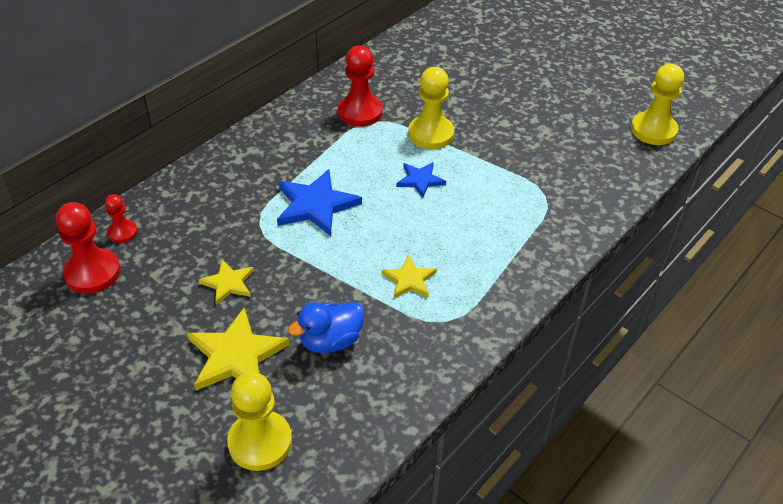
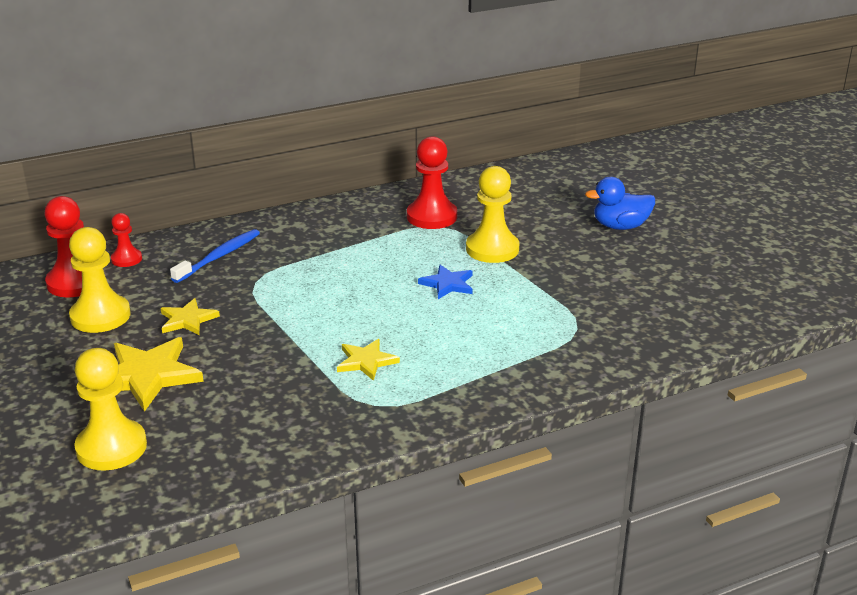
camera: 25 degrees right, 15 degrees down
blue star [277,169,362,236] -> none
blue duck [288,302,364,353] -> blue duck moved to [585,177,655,230]
yellow pawn [631,64,684,145] -> yellow pawn moved to [69,227,130,333]
none -> blue toothbrush [170,229,260,283]

